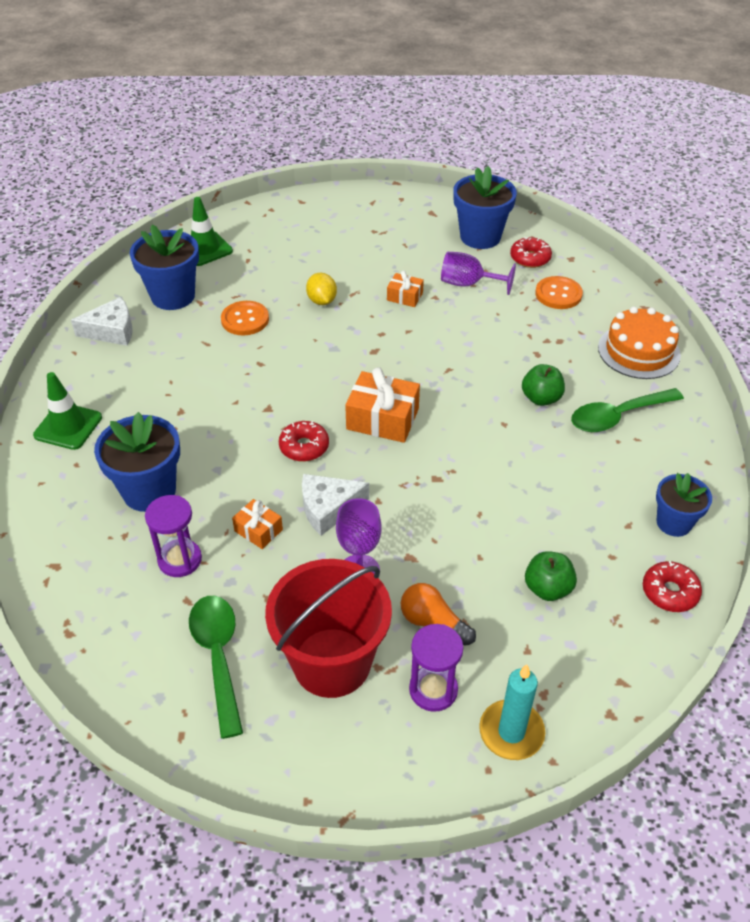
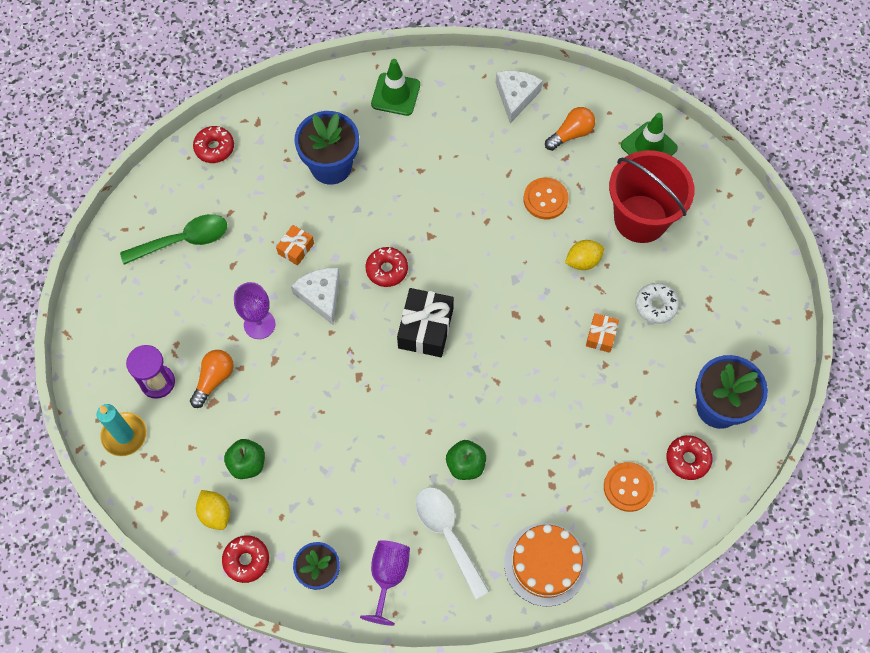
camera: 85 degrees right, 20 degrees up
white cheese [71,297,133,346] -> white cheese turned 150 degrees counterclockwise [496,71,543,124]
blue flower pot [130,225,199,310] -> orange light bulb [545,107,595,151]
purple hourglass [145,495,202,577] -> none
red bucket [265,559,392,698] -> red bucket moved to [609,150,695,243]
orange gift [345,367,420,443] -> black gift [397,288,454,357]
purple goblet [441,252,516,295] -> purple goblet moved to [360,540,410,626]
green spoon [571,388,684,432] -> white spoon [416,487,489,600]
none -> red donut [193,126,234,163]
none -> yellow lemon [196,490,230,530]
none -> white donut [635,283,679,324]

